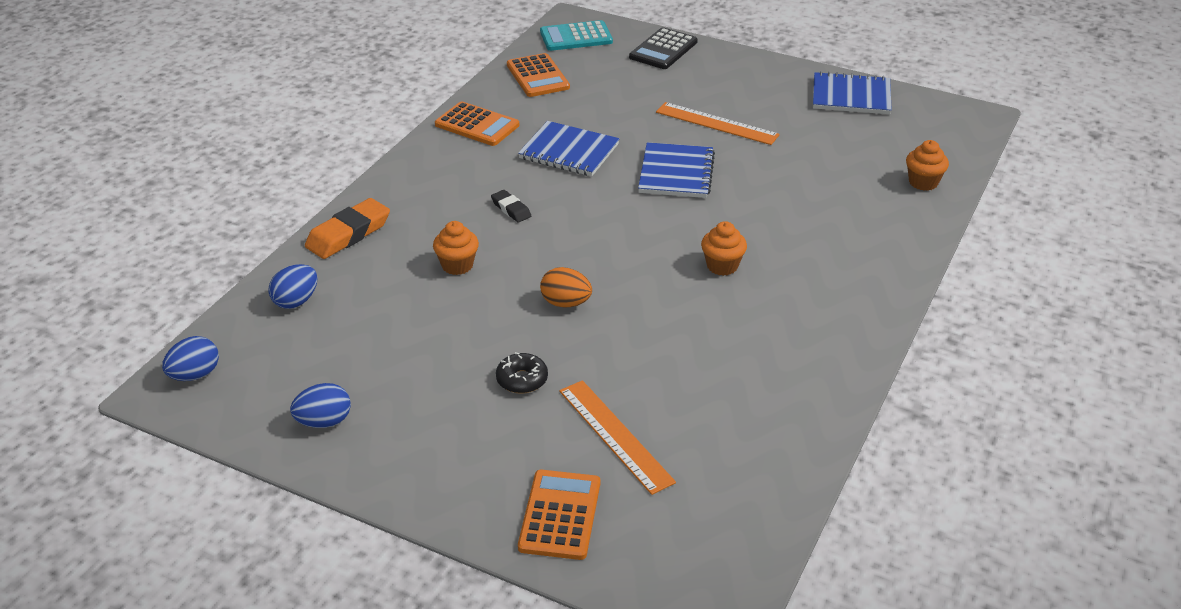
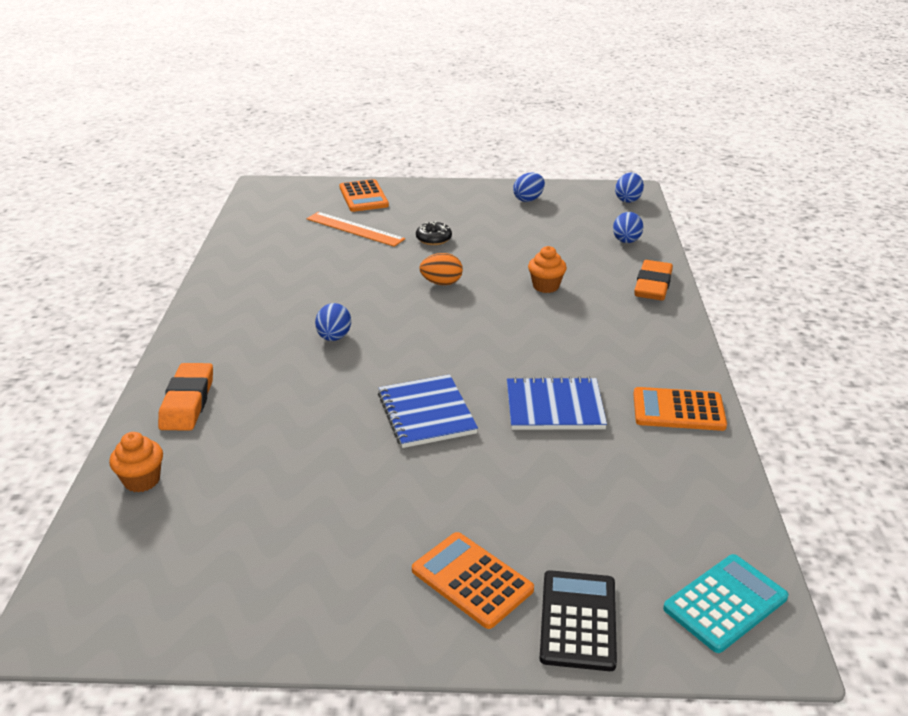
camera: 155 degrees right, 5 degrees down
black eraser [491,190,531,223] -> none
orange calculator [507,53,570,97] -> orange calculator moved to [412,532,534,629]
orange ruler [656,102,780,145] -> none
orange cupcake [701,221,747,276] -> blue egg [315,303,351,341]
blue notebook [813,71,892,114] -> none
none -> orange eraser [158,363,213,431]

